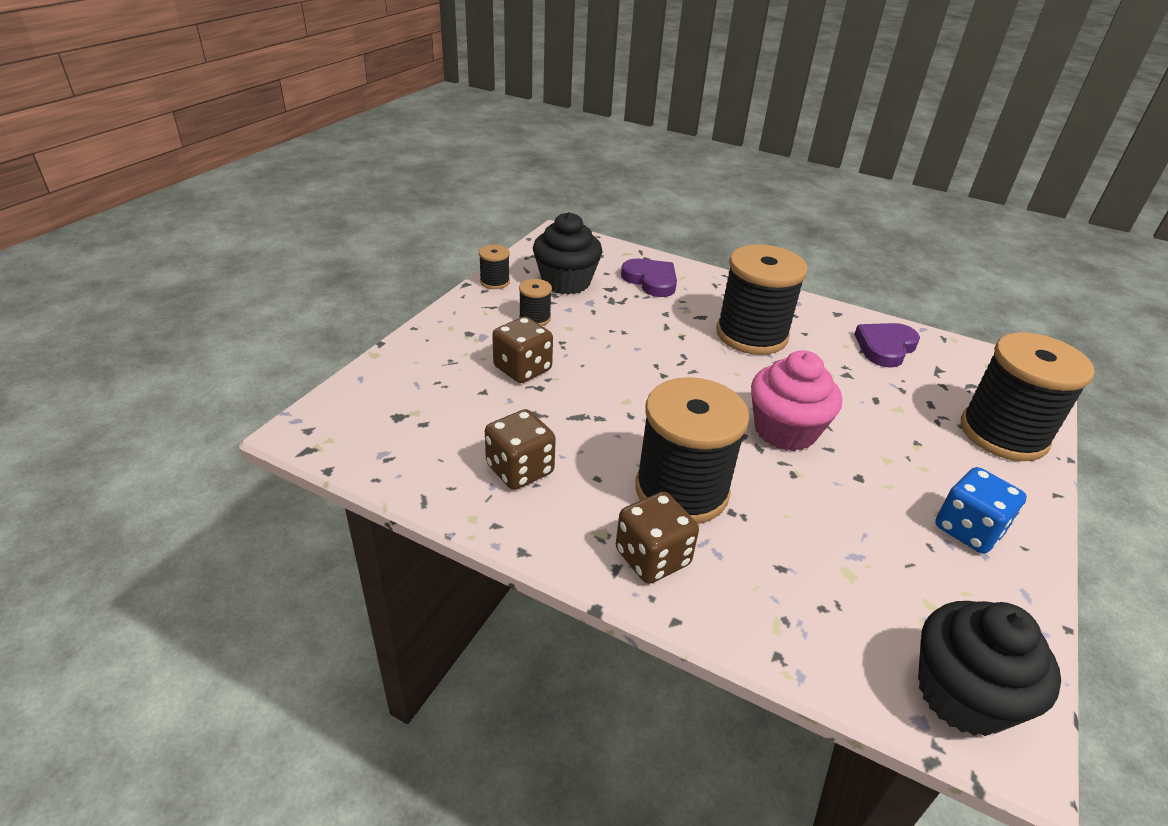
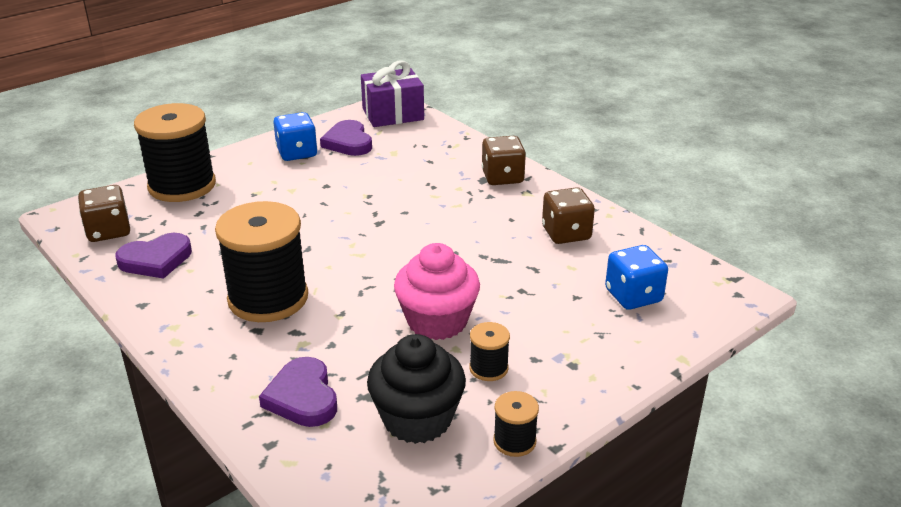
camera: 155 degrees left, 5 degrees down
brown dice [492,317,553,383] -> brown dice moved to [78,185,130,242]
black spool [635,377,749,524] -> none
pink cupcake [751,350,842,451] -> pink cupcake moved to [394,243,480,340]
black cupcake [918,601,1061,736] -> purple gift [361,61,424,127]
none -> purple heart [320,120,372,156]
none -> blue dice [605,245,668,310]

